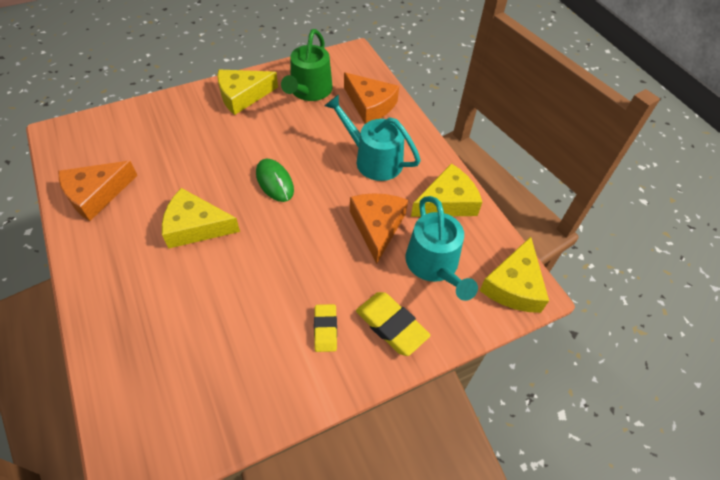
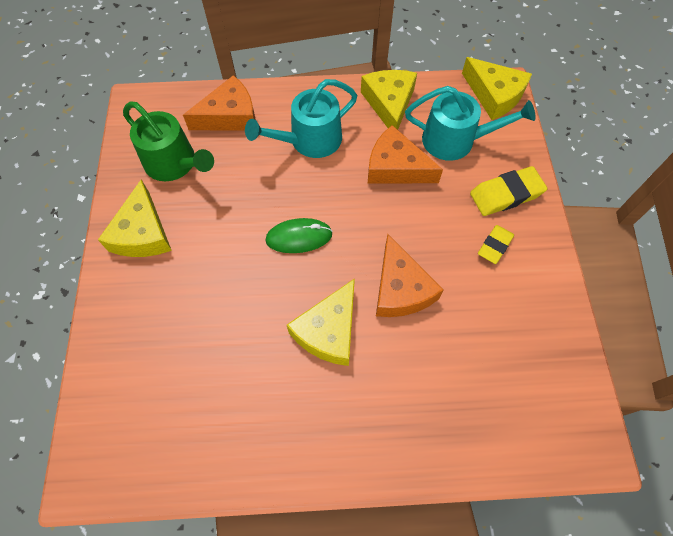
camera: 65 degrees left, 10 degrees up
orange cheese [59,161,137,221] -> orange cheese moved to [376,234,444,317]
yellow eraser [314,304,337,352] -> yellow eraser turned 75 degrees counterclockwise [478,225,514,264]

